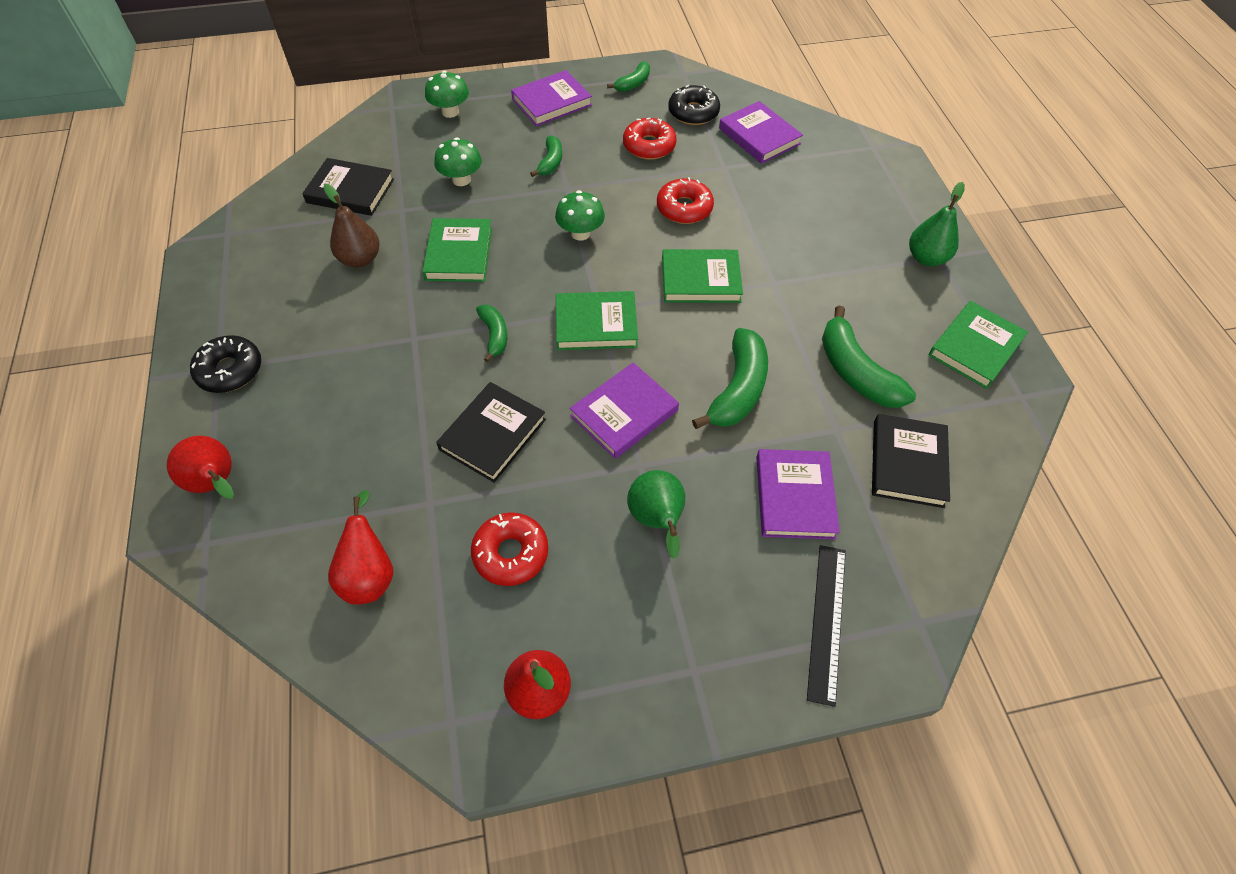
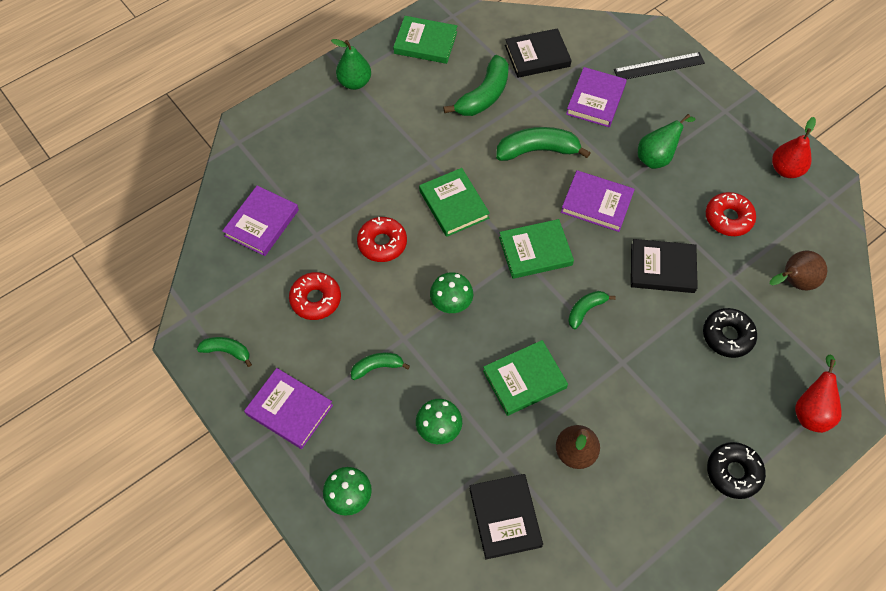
camera: 115 degrees left, 5 degrees up
red pear [328,490,393,604] -> brown pear [770,251,827,290]
green book [556,291,638,350] -> green book turned 75 degrees counterclockwise [499,219,574,279]
black donut [668,85,720,125] -> black donut moved to [703,308,757,358]
purple book [756,449,840,540] -> purple book turned 45 degrees counterclockwise [566,67,627,127]

